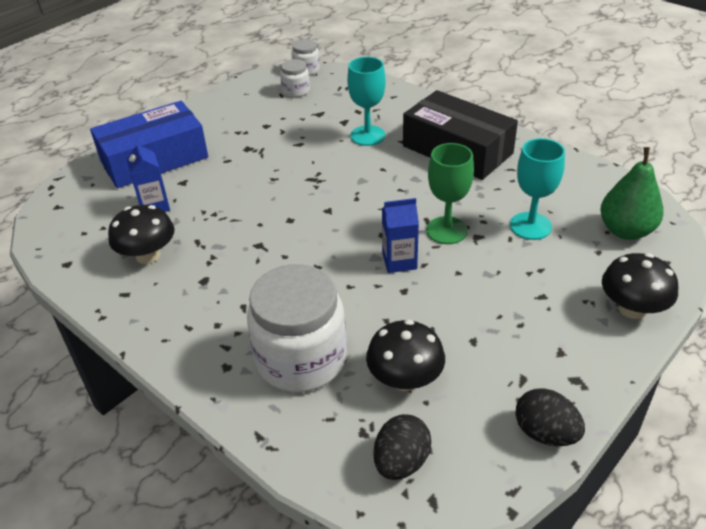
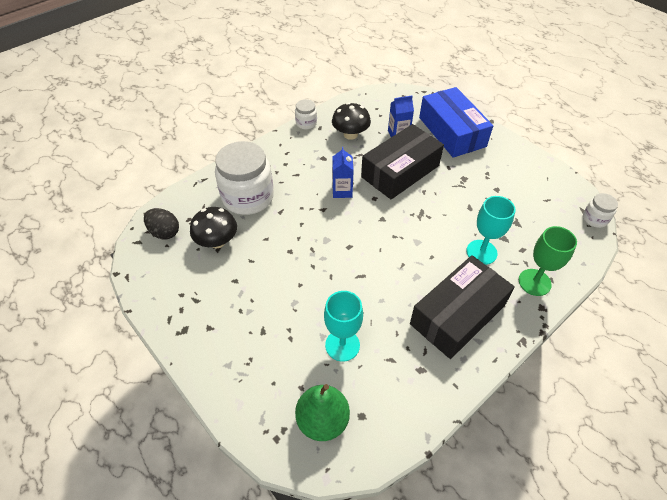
camera: 95 degrees right, 10 degrees up
white jar [280,59,310,97] -> white jar moved to [295,99,317,130]
blue carton [382,198,419,273] -> blue carton moved to [332,147,354,198]
green goblet [426,143,474,244] -> green goblet moved to [519,226,577,296]
black egg [515,388,585,446] -> none
black mushroom [602,253,678,319] -> none
none -> black box [361,124,444,199]

